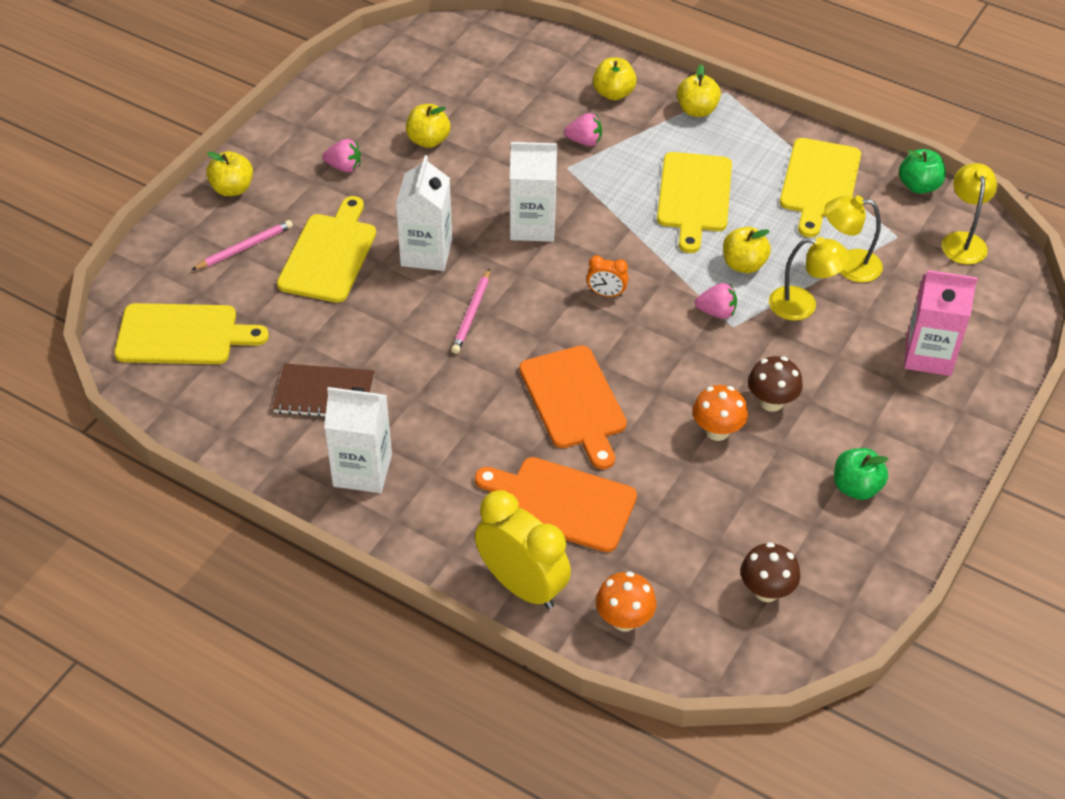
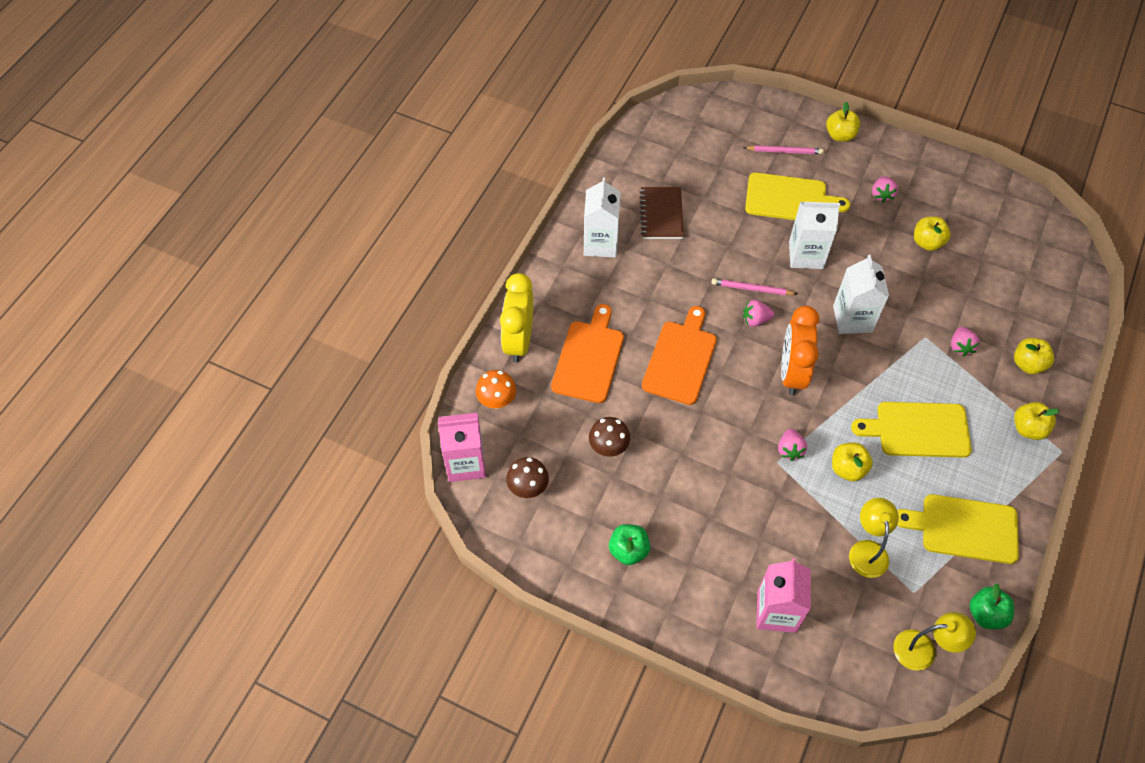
camera: 85 degrees right, 10 degrees up
yellow cutting board [114,303,269,364] -> none
pink pencil [192,220,293,270] -> pink pencil turned 45 degrees counterclockwise [743,145,824,154]
yellow clock [475,490,571,609] -> yellow clock turned 150 degrees clockwise [500,273,533,363]
orange cutting board [519,345,627,470] -> orange cutting board turned 135 degrees clockwise [642,306,717,405]
orange clock [587,255,629,297] -> orange clock [781,306,819,395], size x2.17
orange mushroom [692,385,748,441] -> none
brown mushroom [748,356,803,412] -> brown mushroom moved to [589,417,630,457]
yellow lamp [769,237,850,321] -> none
none -> pink carton [438,413,486,482]
none -> pink strawberry [743,300,774,327]

